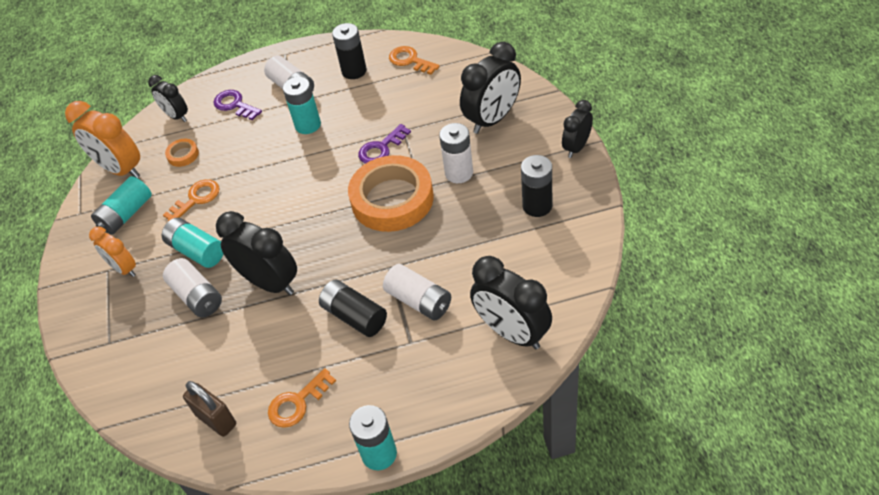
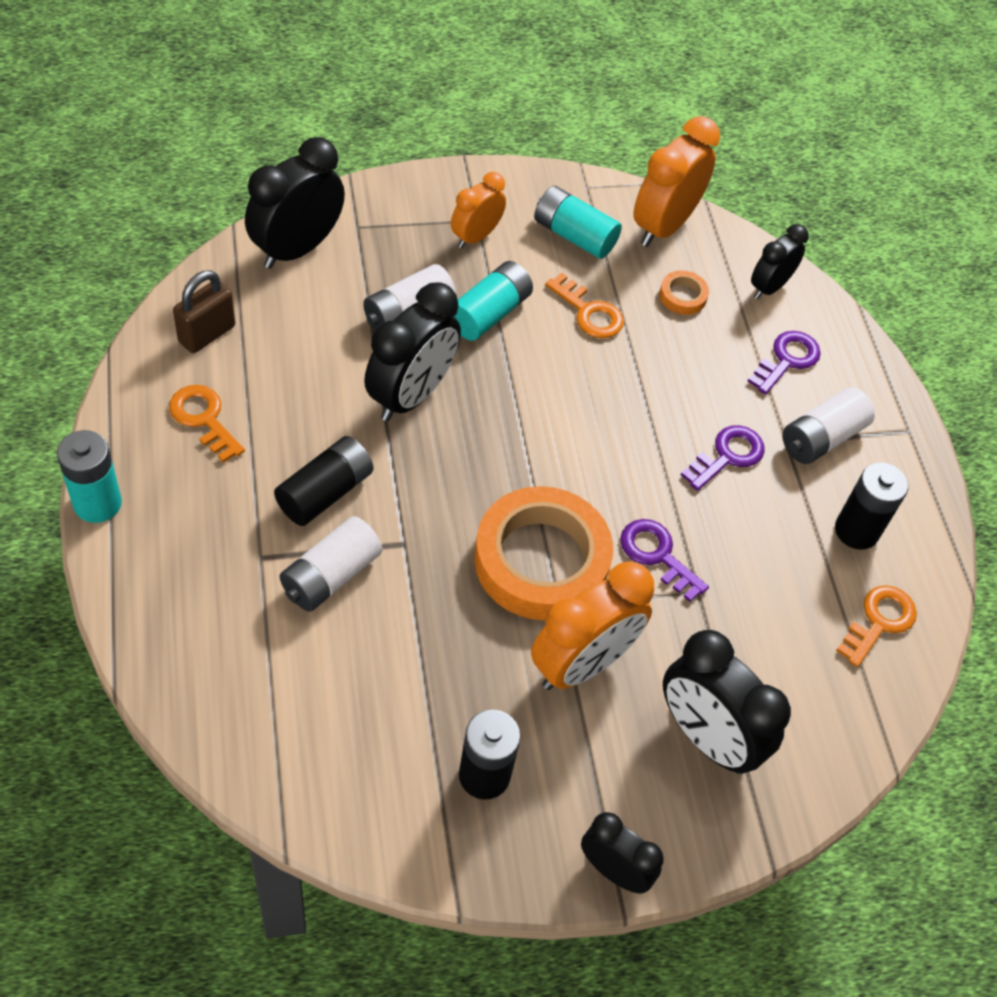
camera: 80 degrees right, 5 degrees up
turquoise battery [283,77,321,134] -> purple key [681,425,765,491]
white battery [439,123,473,183] -> orange clock [531,561,654,690]
black clock [470,256,552,349] -> black clock moved to [245,137,345,269]

